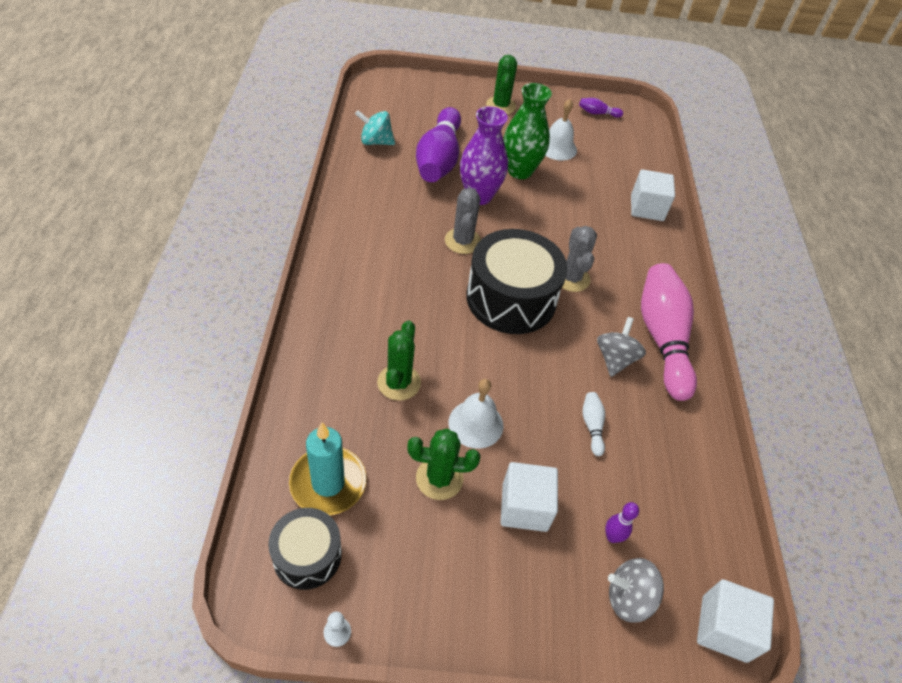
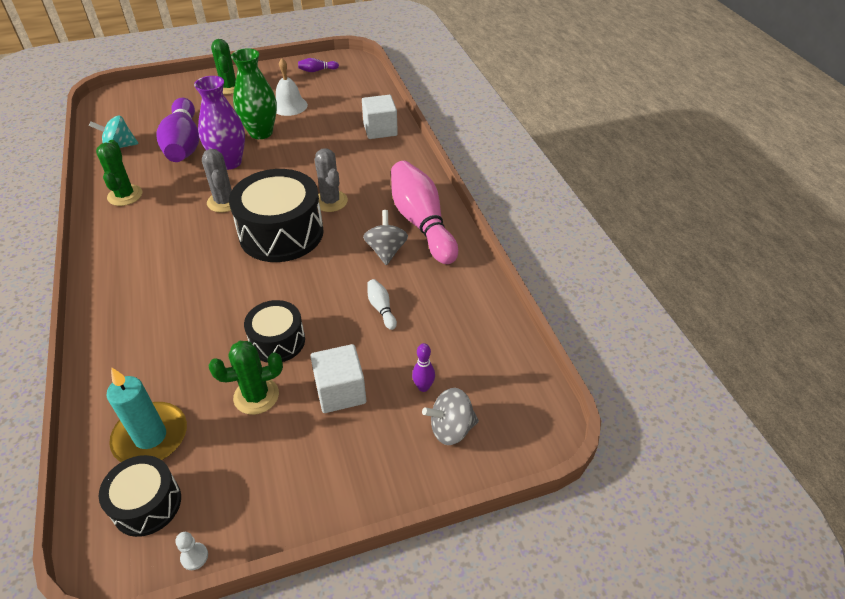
camera: 15 degrees left, 5 degrees down
green cactus [377,320,421,401] -> green cactus moved to [96,140,142,206]
white bell [449,379,503,449] -> black drum [244,300,305,363]
white cube [697,579,774,663] -> none

